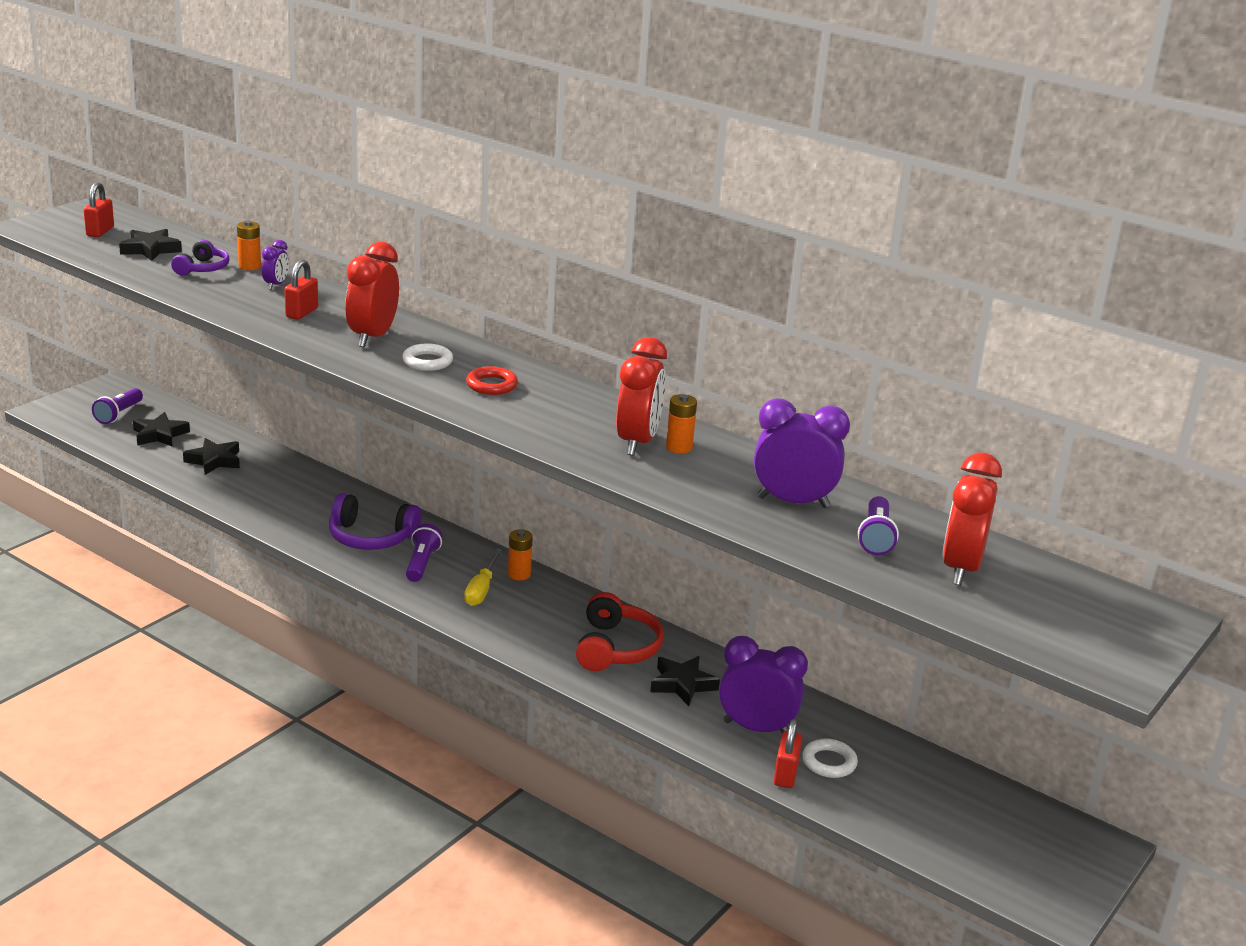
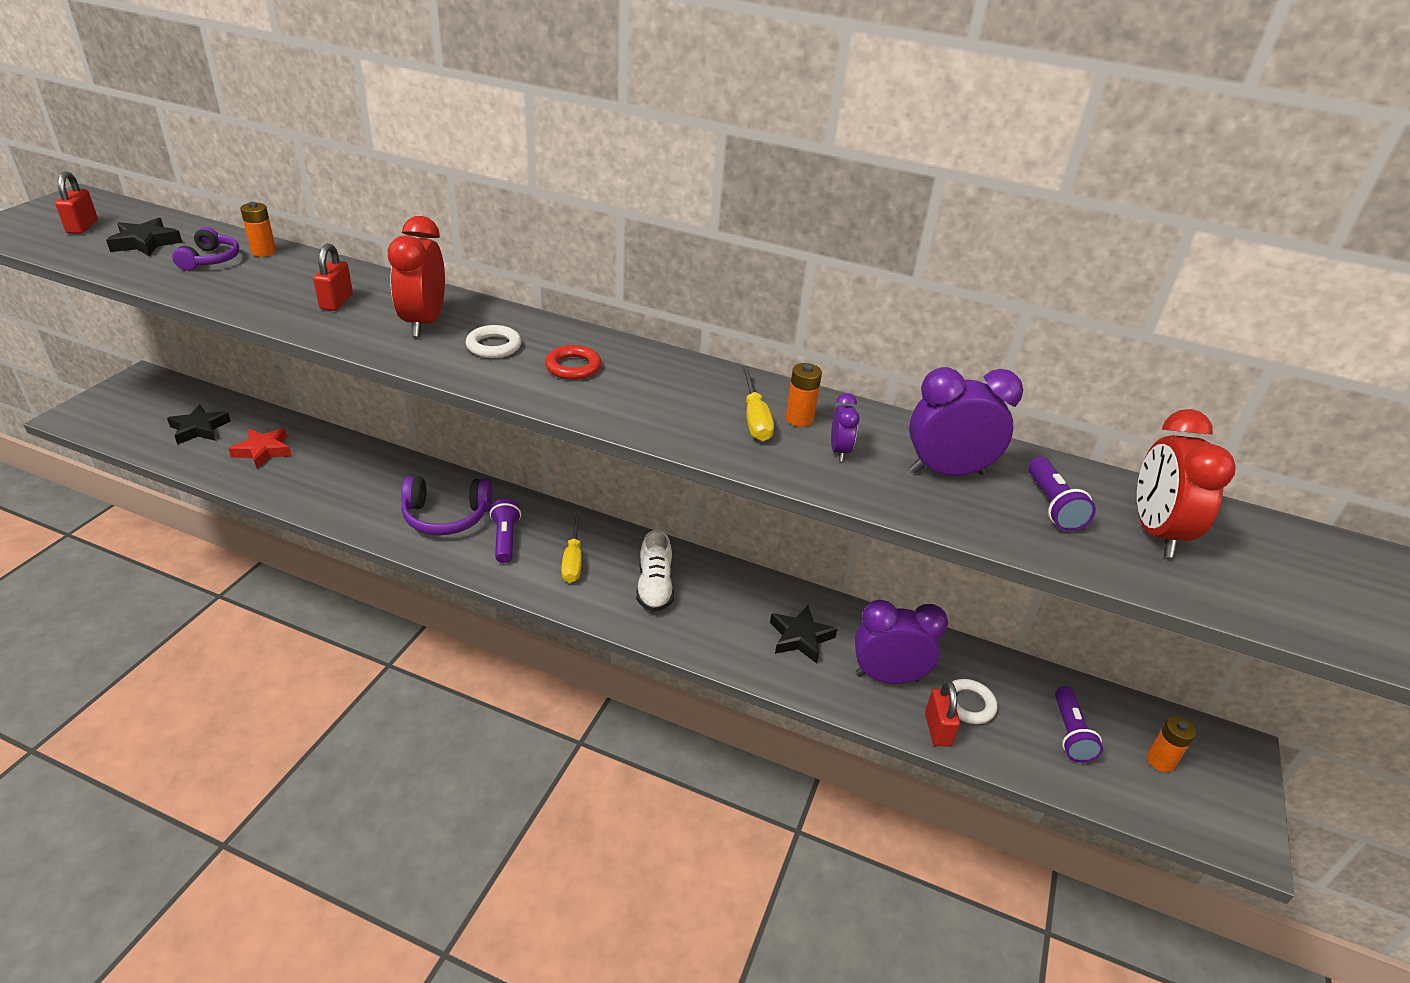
camera: 15 degrees left, 10 degrees up
purple flashlight [92,388,143,424] -> purple flashlight moved to [1055,686,1103,763]
black star [183,438,240,475] -> red star [228,428,292,469]
purple clock [262,240,289,290] -> purple clock moved to [831,393,859,461]
orange battery [508,529,533,580] -> orange battery moved to [1147,716,1196,773]
red headphones [576,592,664,671] -> none
red clock [616,337,667,456] -> yellow screwdriver [742,367,774,441]
none -> white shoe [636,530,674,612]

